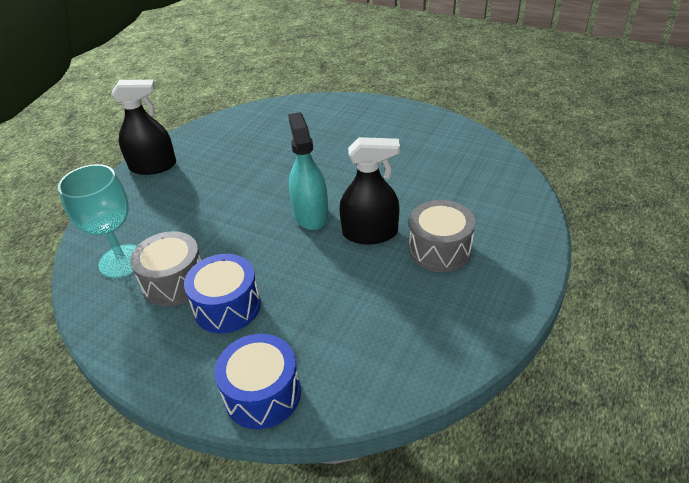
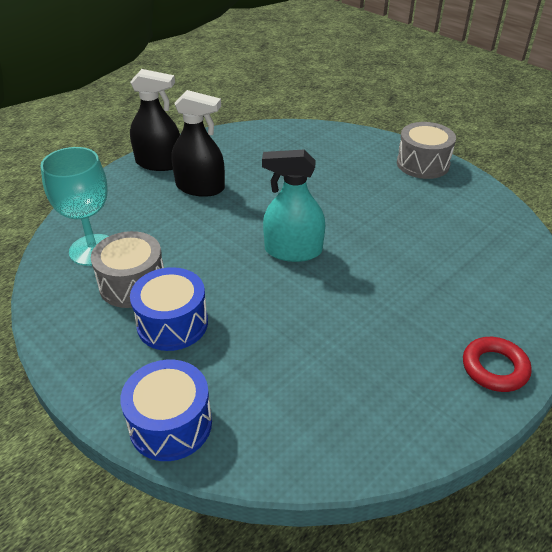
camera: 15 degrees right, 0 degrees up
turquoise spray bottle [288,112,329,230] -> turquoise spray bottle turned 90 degrees counterclockwise [262,150,325,262]
black spray bottle [339,137,400,244] -> black spray bottle moved to [171,90,225,197]
grey drum [409,200,475,272] -> grey drum moved to [397,122,456,179]
none -> red ring [463,337,532,392]

